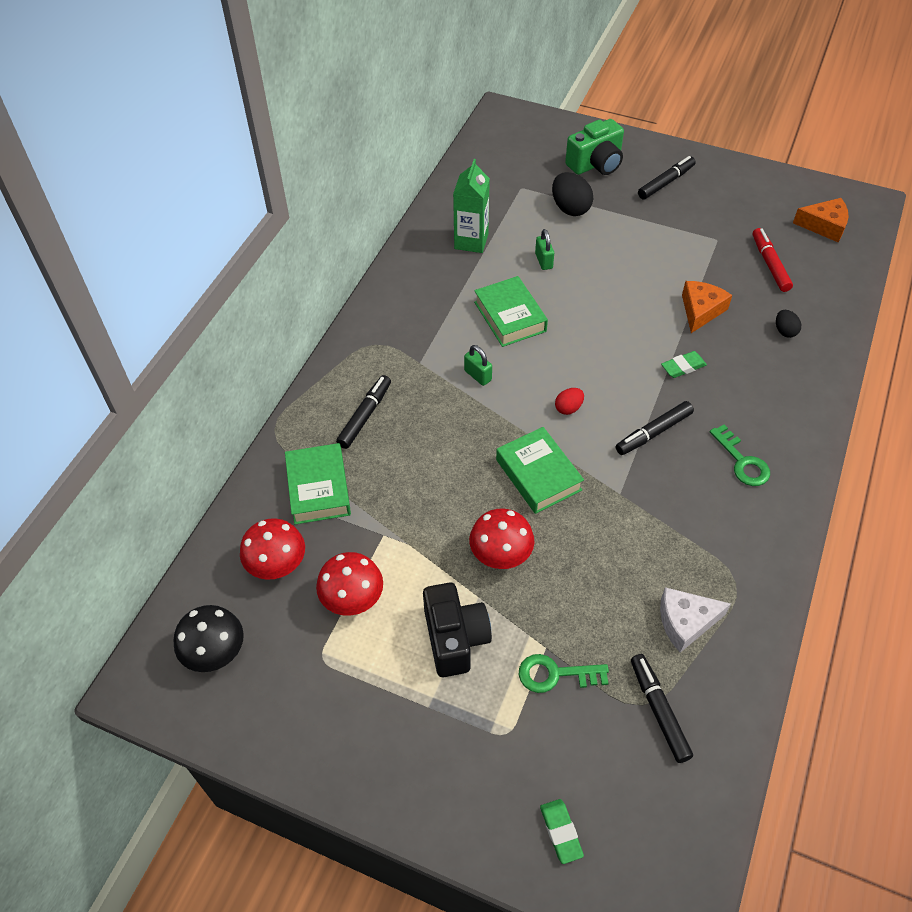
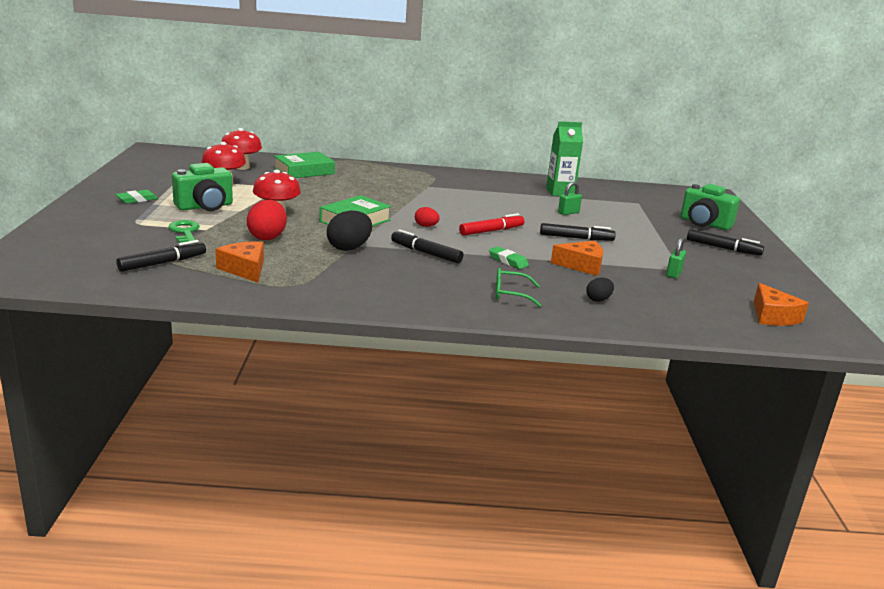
camera: 65 degrees right, 30 degrees down
black mushroom [173,605,244,672] -> none
black marker [336,375,391,449] -> black marker moved to [540,223,616,241]
black camera [423,582,492,677] -> green camera [172,163,233,211]
green padlock [464,345,492,386] -> green padlock moved to [666,237,686,278]
green book [474,276,548,347] -> none
green eraser [540,799,584,864] -> green eraser moved to [115,190,158,204]
black egg [552,172,593,216] -> black egg moved to [327,211,372,251]
white cheese [660,587,731,653] -> orange cheese [215,241,264,283]
green key [710,424,770,486] -> none
red marker [753,228,793,292] -> red marker moved to [459,213,524,235]
none -> red egg [247,200,287,240]
none -> green glasses [496,268,541,307]

